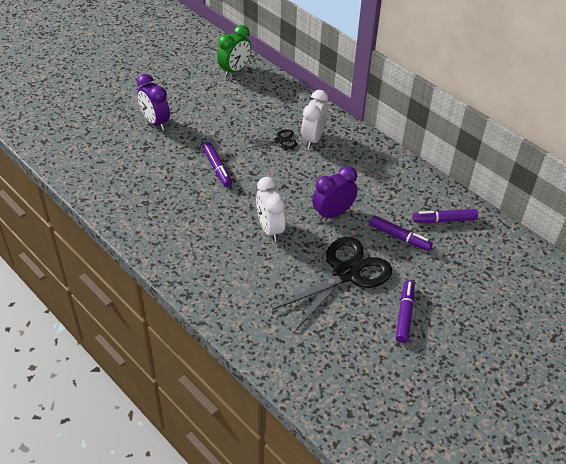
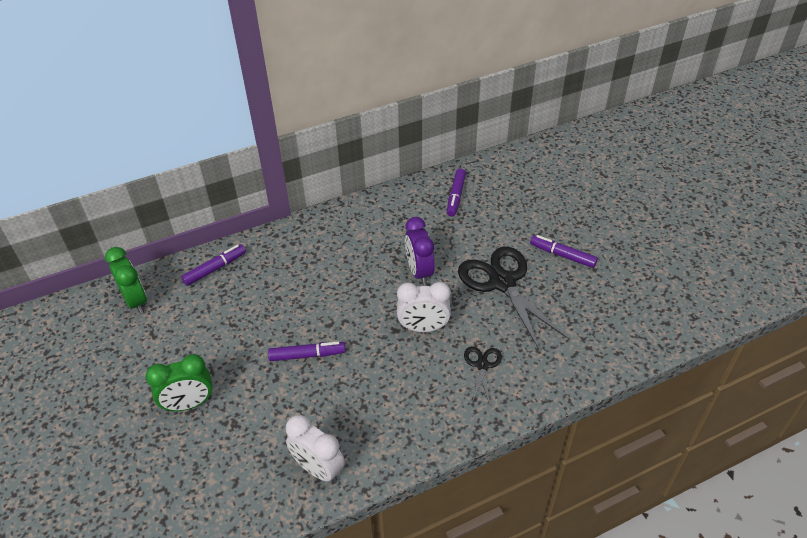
camera: 70 degrees left, 0 degrees up
purple clock [137,74,170,131] -> green clock [146,354,213,412]
black scissors [243,129,297,149] -> black scissors moved to [464,347,502,405]
white clock [301,90,328,149] -> white clock moved to [286,415,345,483]
purple marker [369,215,433,251] -> purple marker moved to [181,244,246,286]

